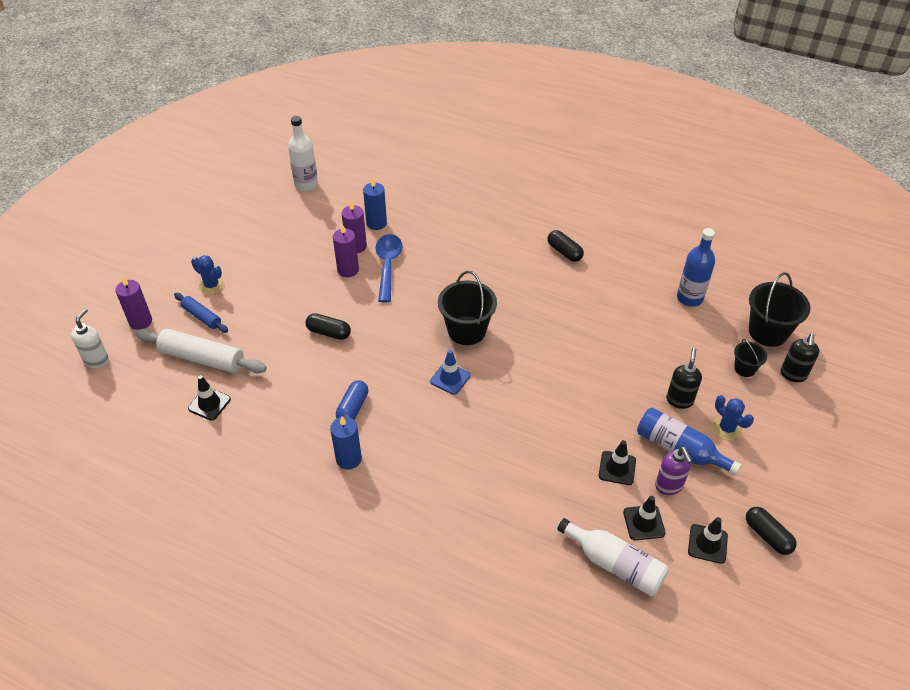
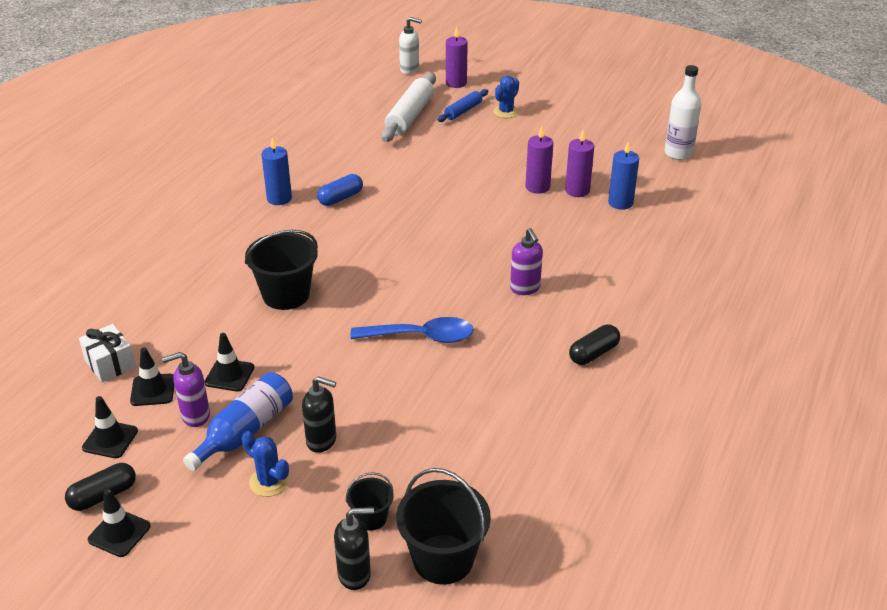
camera: 90 degrees right, 10 degrees down
black traffic cone [188,375,231,421] -> black traffic cone moved to [88,489,151,557]
black capsule [306,313,351,340] -> none
blue capsule [336,380,368,419] -> blue capsule turned 60 degrees counterclockwise [317,174,363,206]
blue spoon [376,234,402,302] -> blue spoon moved to [350,317,474,343]
blue traffic cone [430,350,470,395] -> none
black bucket [438,271,497,345] -> black bucket moved to [245,230,318,310]
white bottle [557,518,669,596] -> white gift [79,324,136,382]
blue bottle [677,228,715,307] -> none
blue cactus [712,395,754,440] -> blue cactus turned 75 degrees clockwise [242,431,290,497]
black soap dispenser [781,333,819,382] -> black soap dispenser turned 150 degrees clockwise [334,507,374,590]
none -> purple soap dispenser [510,228,543,295]

